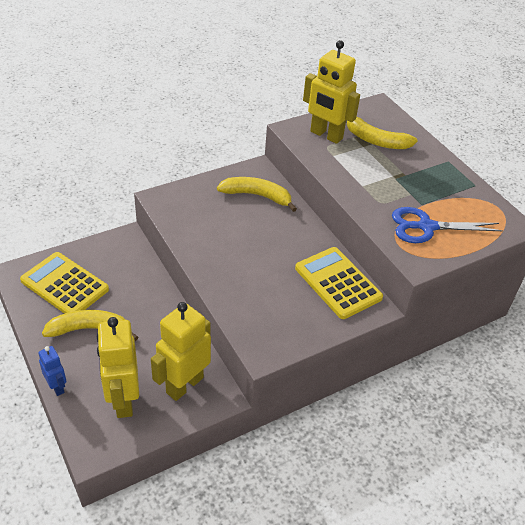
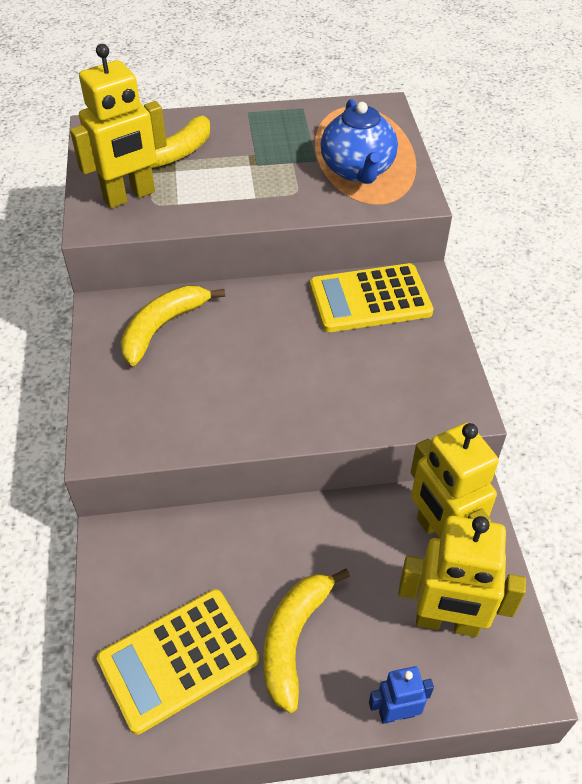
camera: 65 degrees left, 5 degrees up
blue scissors [392,207,503,243] -> blue teapot [321,99,398,184]

